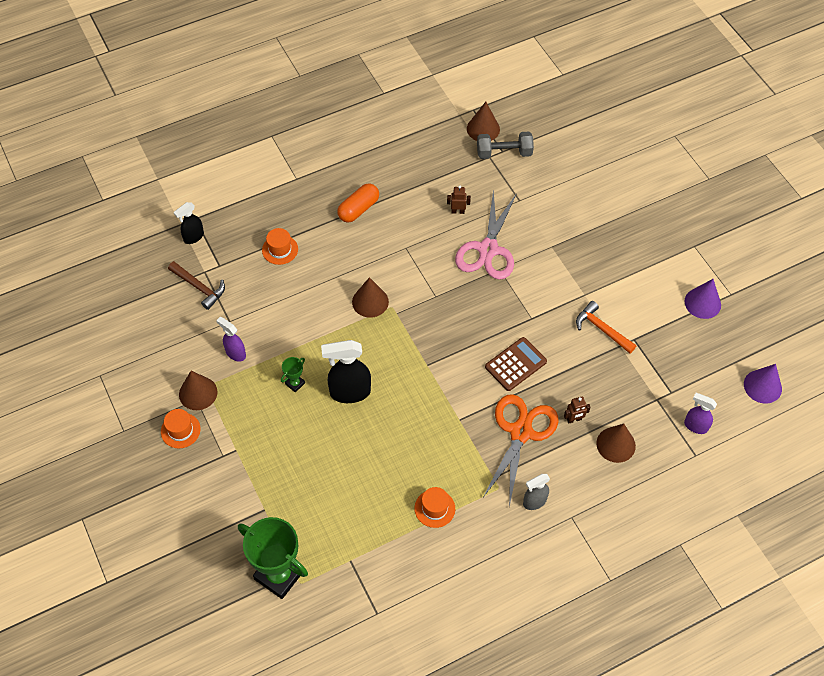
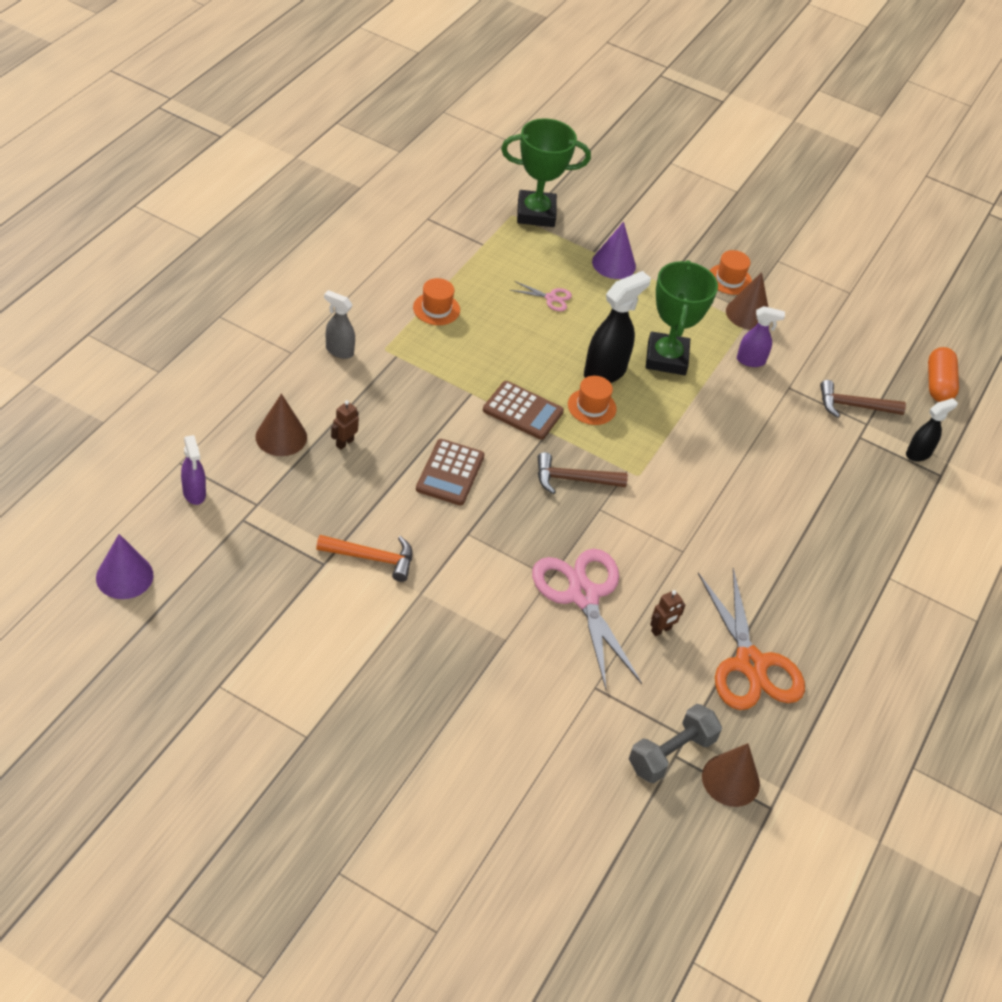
camera: 140 degrees right, 10 degrees down
black spray bottle [174,202,204,244] -> black spray bottle turned 45 degrees clockwise [906,398,958,462]
orange hat [262,228,298,265] -> orange hat moved to [568,376,616,425]
green trophy [281,357,305,393] -> green trophy [646,260,718,375], size x2.29
orange capsule [337,183,379,222] -> orange capsule moved to [928,347,959,402]
brown cone [352,277,389,318] -> none
orange scissors [483,394,558,507] -> orange scissors moved to [698,568,805,710]
grey spray bottle [523,474,550,510] -> grey spray bottle turned 90 degrees counterclockwise [324,290,355,359]
purple spray bottle [684,393,717,434] -> purple spray bottle turned 75 degrees clockwise [181,435,206,505]
purple cone [685,279,721,319] -> purple cone moved to [592,221,636,279]
none -> brown calculator [483,381,564,440]
none -> pink scissors [510,281,572,311]
none -> brown hammer [538,452,628,494]

